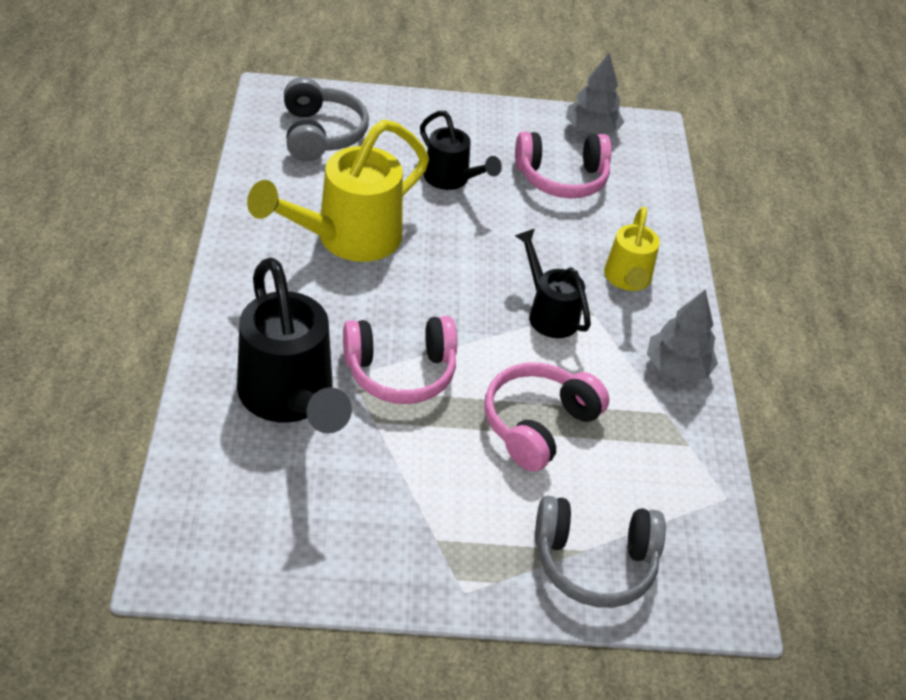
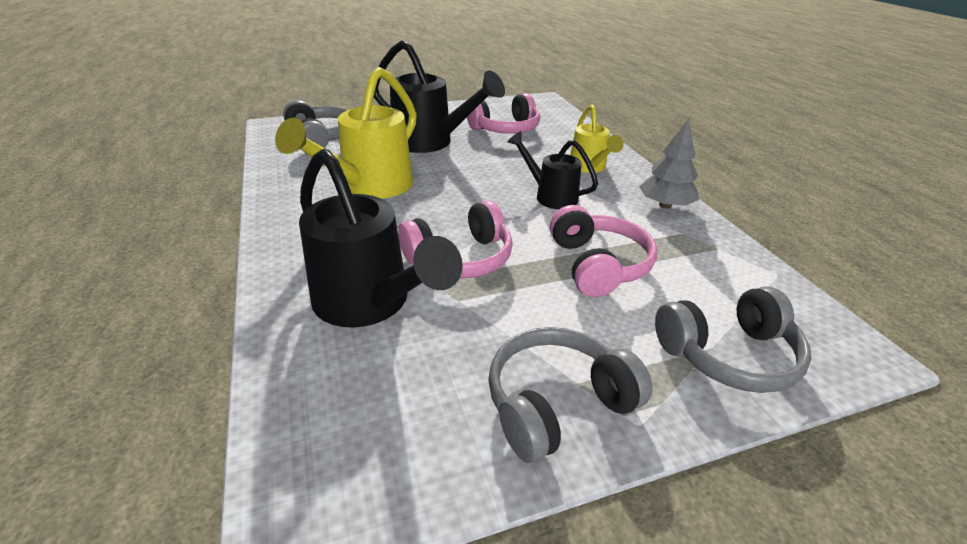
camera: 15 degrees left, 10 degrees down
black watering can [420,111,502,190] -> black watering can [374,40,505,153], size x1.72
pink headphones [484,362,609,472] -> pink headphones turned 150 degrees clockwise [550,205,657,297]
grey tree [566,53,624,135] -> none
none -> grey headphones [488,327,653,463]

